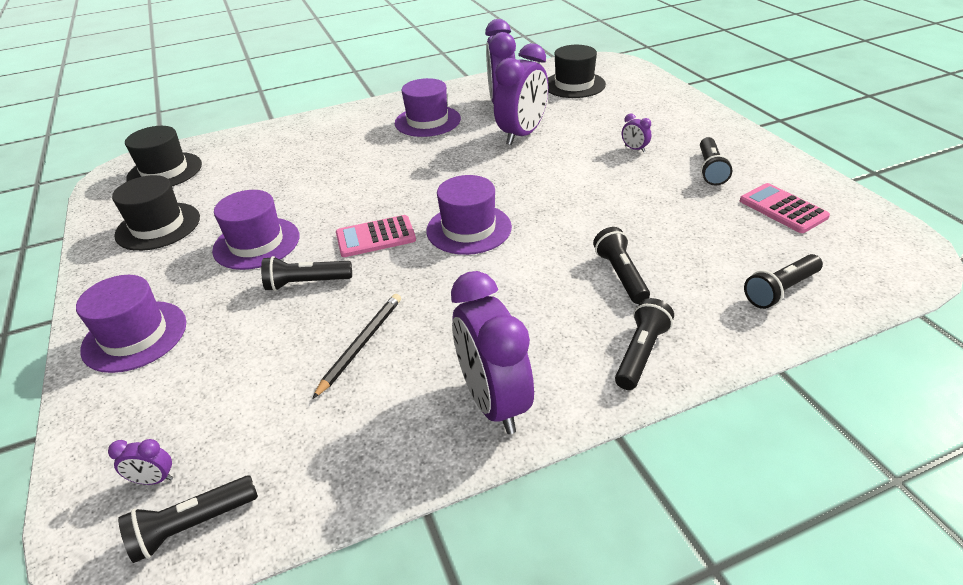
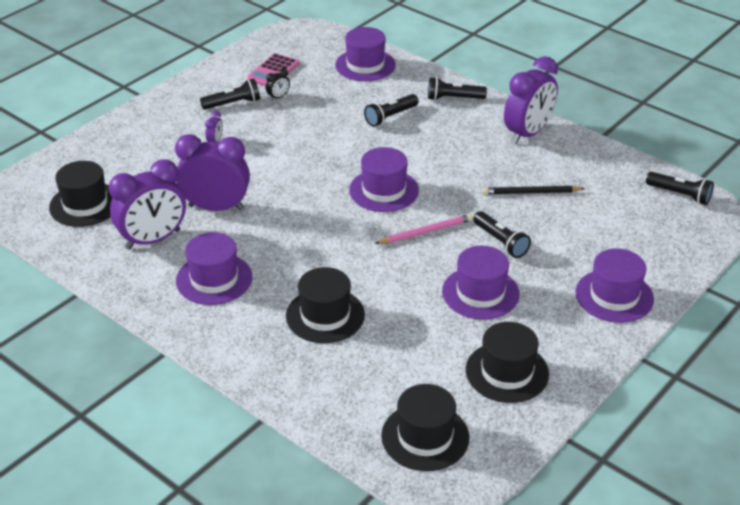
camera: 120 degrees left, 0 degrees up
purple clock [108,439,173,485] -> none
pink calculator [336,215,416,257] -> pink pencil [375,214,473,244]
black flashlight [744,254,823,309] -> purple hat [335,27,396,81]
none -> black clock [266,68,290,101]
none -> black hat [286,267,365,343]

